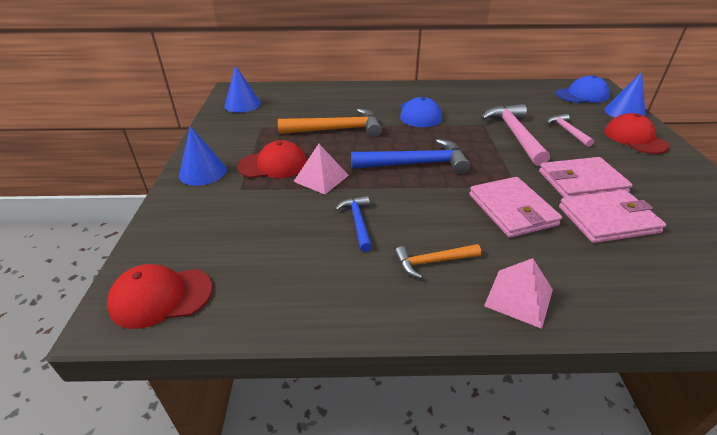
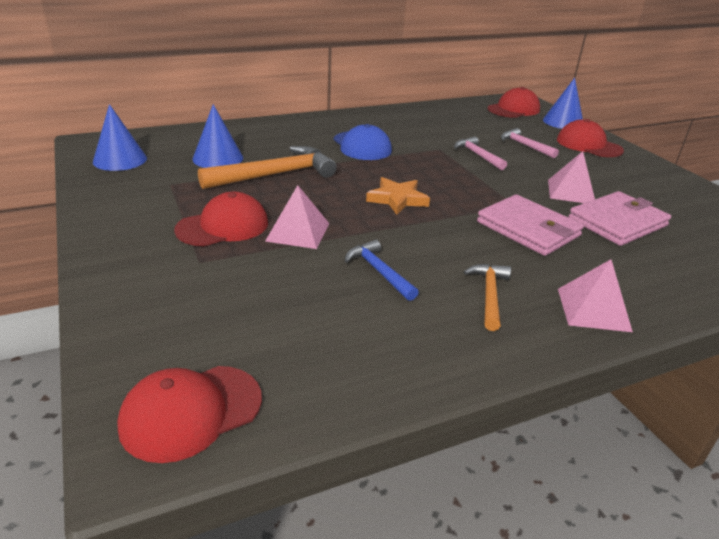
camera: 25 degrees left, 5 degrees down
blue cone [179,126,227,186] -> blue cone moved to [192,104,243,168]
blue hammer [351,139,471,175] -> orange star [366,177,430,215]
orange hammer [395,244,481,279] -> orange hammer turned 135 degrees clockwise [464,264,511,331]
pink hammer [481,104,550,166] -> pink hammer [454,137,507,170], size x0.56
pink wallet [539,157,632,198] -> pink pyramid [548,151,595,203]
blue cap [556,75,610,103] -> red cap [487,87,540,118]

